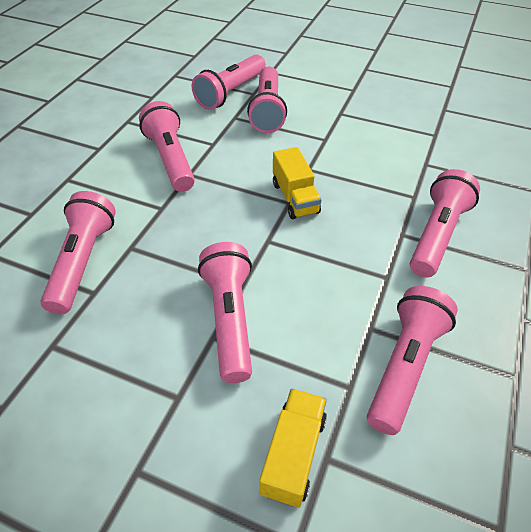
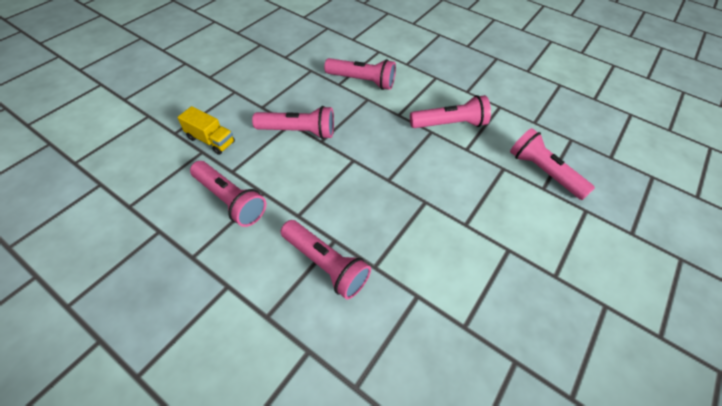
camera: 100 degrees right, 5 degrees up
pink flashlight [247,66,287,133] -> none
yellow truck [273,147,322,219] -> none

